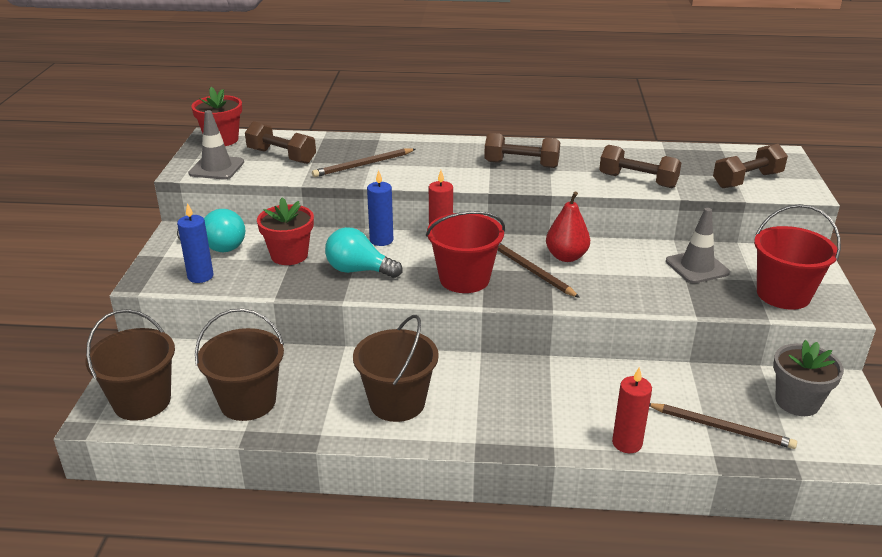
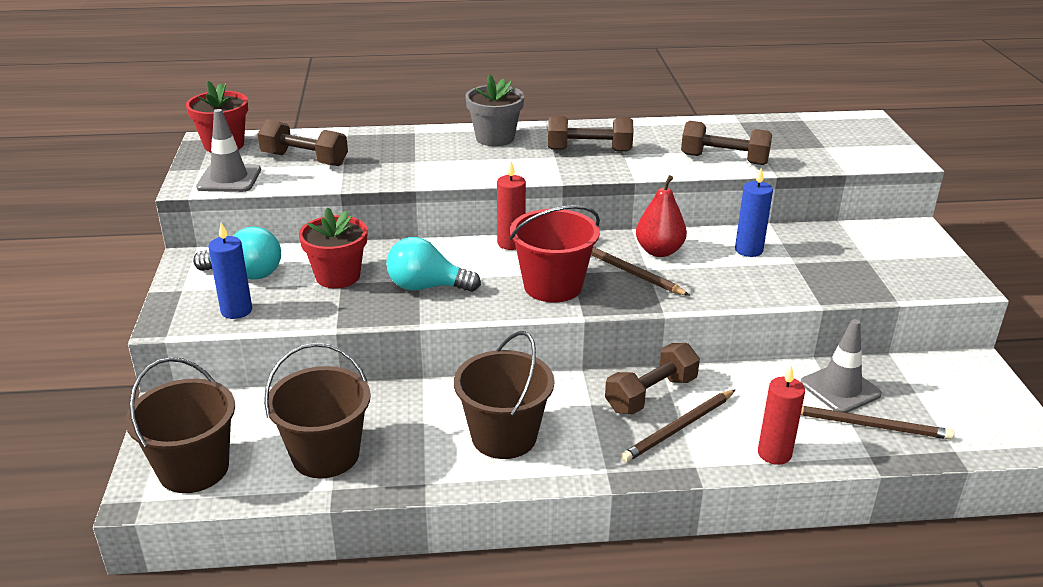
camera: 10 degrees left, 0 degrees up
brown pencil [312,148,415,177] -> brown pencil moved to [621,389,736,463]
blue candle [367,170,394,246] -> blue candle moved to [735,167,773,257]
grey traffic cone [666,208,730,283] -> grey traffic cone moved to [801,319,882,413]
brown dumbbell [713,144,788,188] -> brown dumbbell moved to [605,343,700,414]
red bucket [754,204,841,310] -> none
grey flower pot [773,340,844,416] -> grey flower pot moved to [465,74,524,146]

